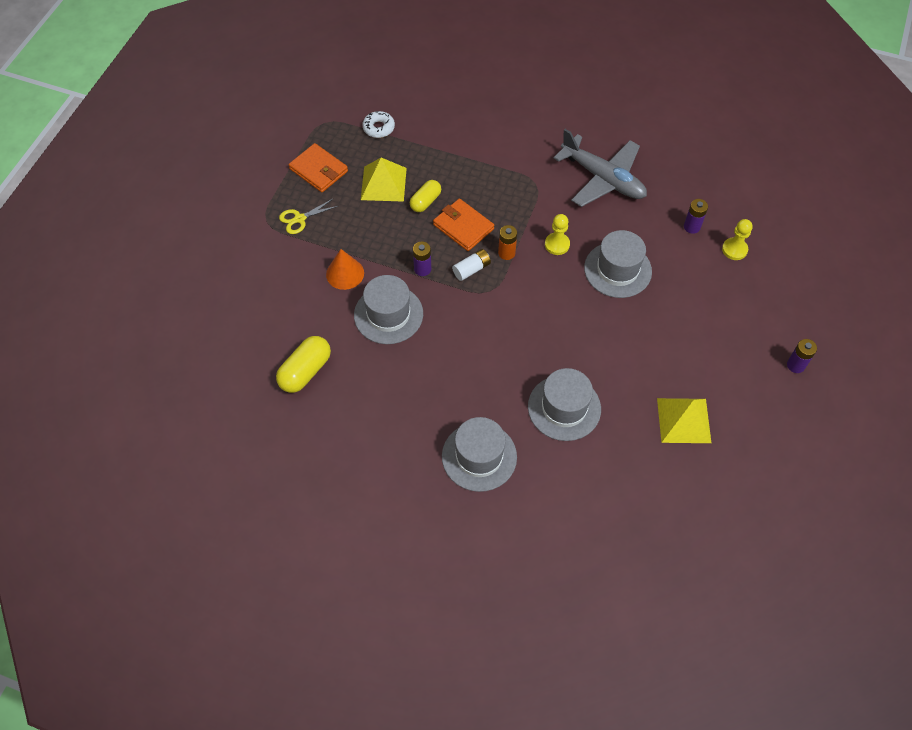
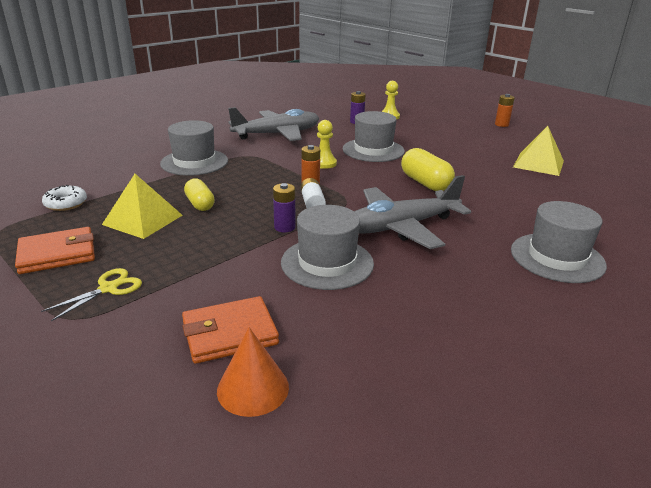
camera: 65 degrees left, 30 degrees down
yellow capsule [276,336,331,393] -> yellow capsule moved to [401,148,455,191]
yellow scissors [279,198,338,234] -> yellow scissors turned 135 degrees counterclockwise [41,268,142,321]
orange cone [326,249,364,290] -> orange cone moved to [217,327,289,417]
orange wallet [433,199,494,251] -> orange wallet moved to [182,296,279,364]
grey hat [528,368,601,441] -> grey hat moved to [160,120,228,176]
purple battery [787,339,817,373] -> orange battery [495,94,515,127]
none -> grey plane [354,175,471,249]

